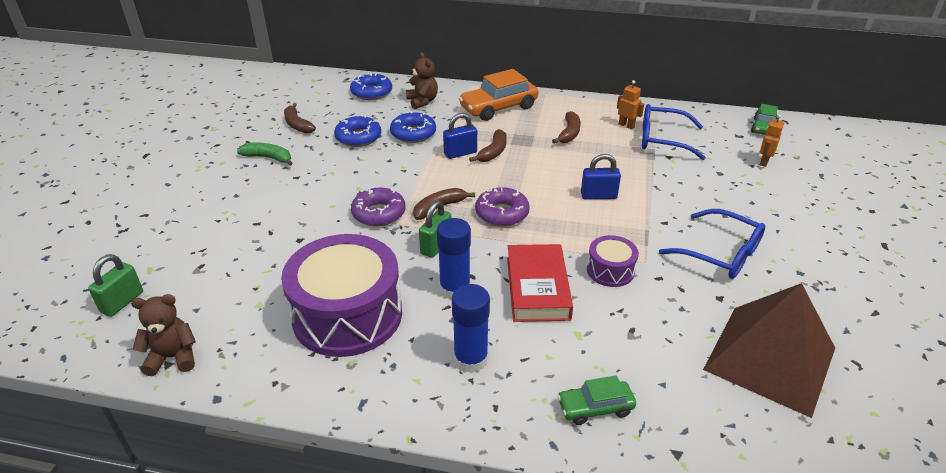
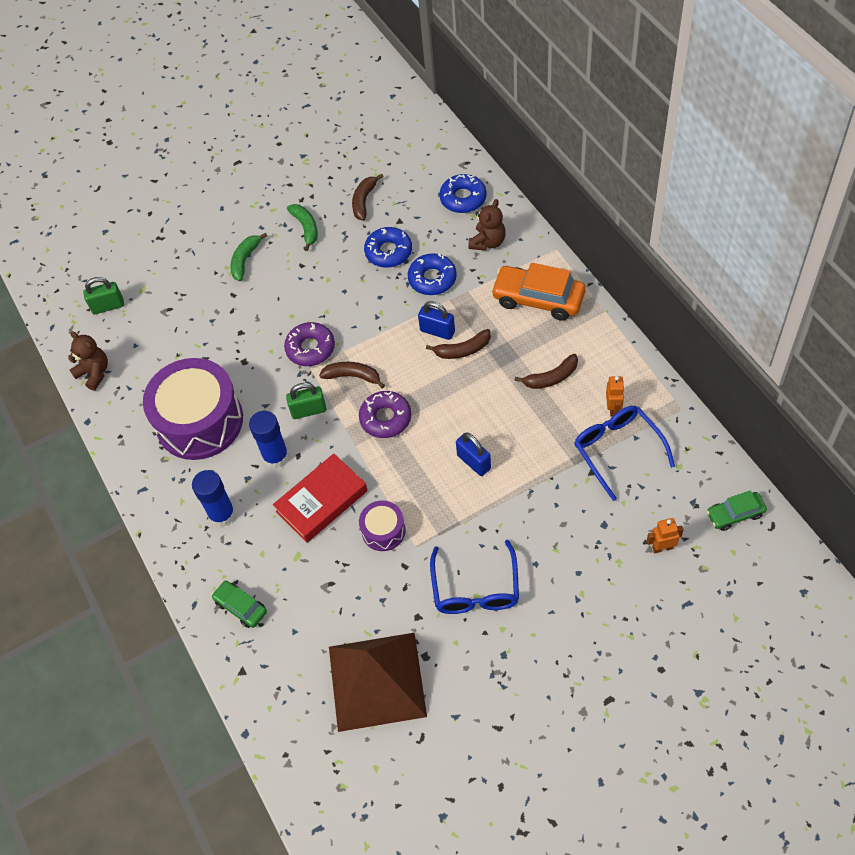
camera: 55 degrees right, 20 degrees up
none -> green banana [230,233,268,281]

